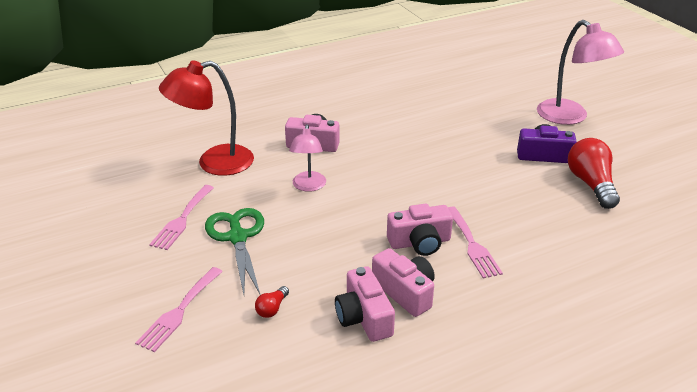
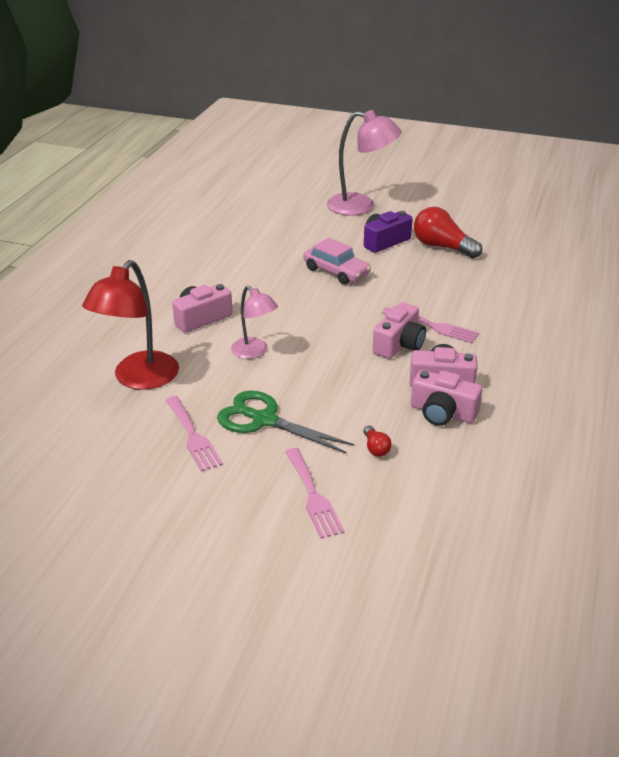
camera: 45 degrees left, 0 degrees up
none -> pink car [304,238,371,285]

